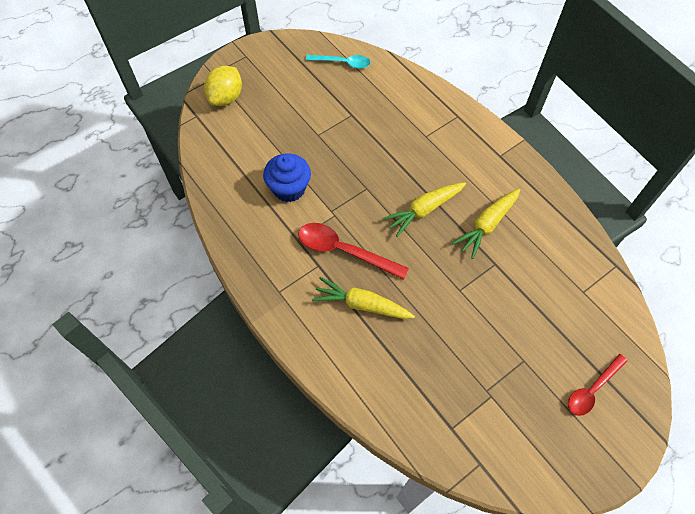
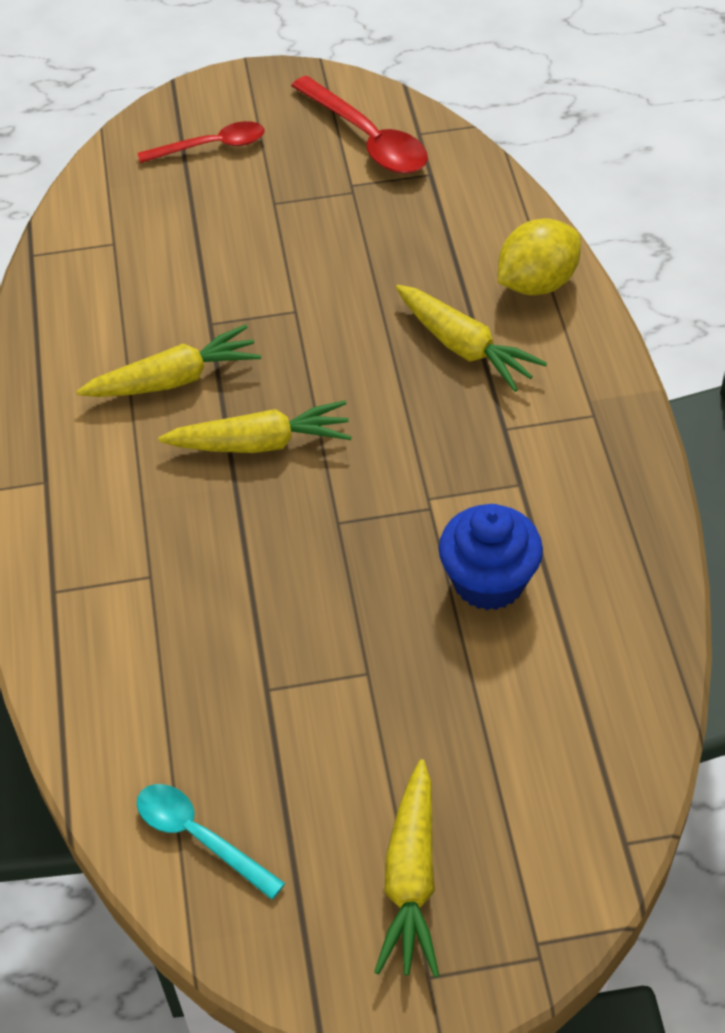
camera: 150 degrees left, 10 degrees down
yellow lemon [204,66,242,106] -> yellow lemon moved to [498,218,581,295]
red spoon [298,223,409,280] -> red spoon moved to [291,76,428,174]
none -> yellow carrot [374,759,439,978]

